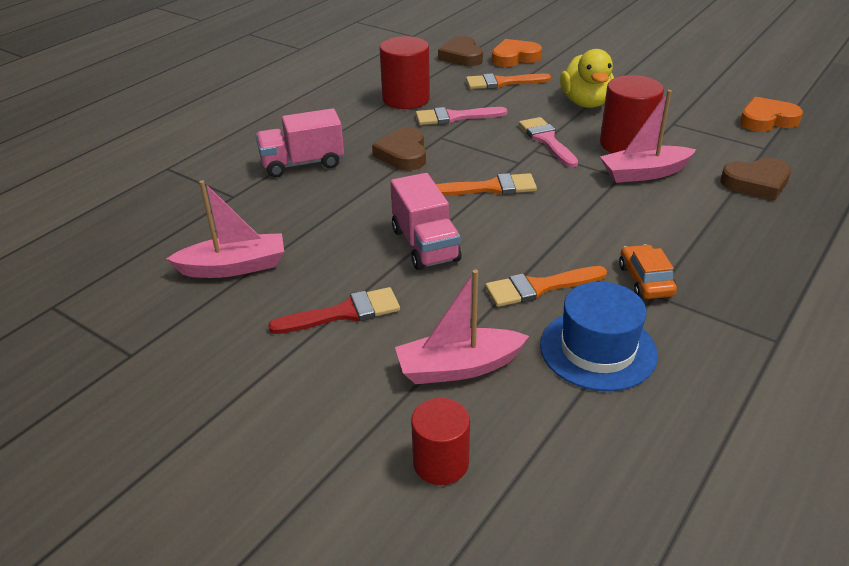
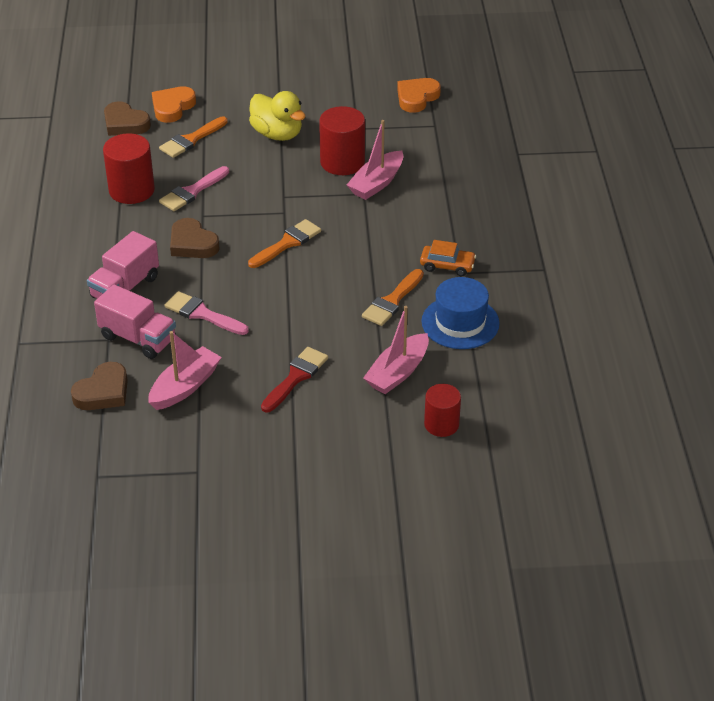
camera: 40 degrees left, 5 degrees up
pink truck [390,173,462,270] -> pink truck moved to [94,285,176,359]
pink brush [519,117,578,167] -> pink brush moved to [164,291,249,335]
orange car [619,244,677,299] -> orange car turned 150 degrees clockwise [420,240,476,276]
brown heart [720,158,791,201] -> brown heart moved to [71,362,128,410]

